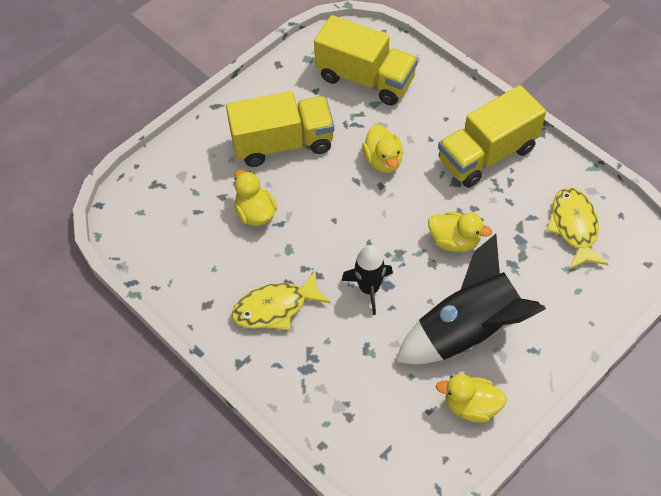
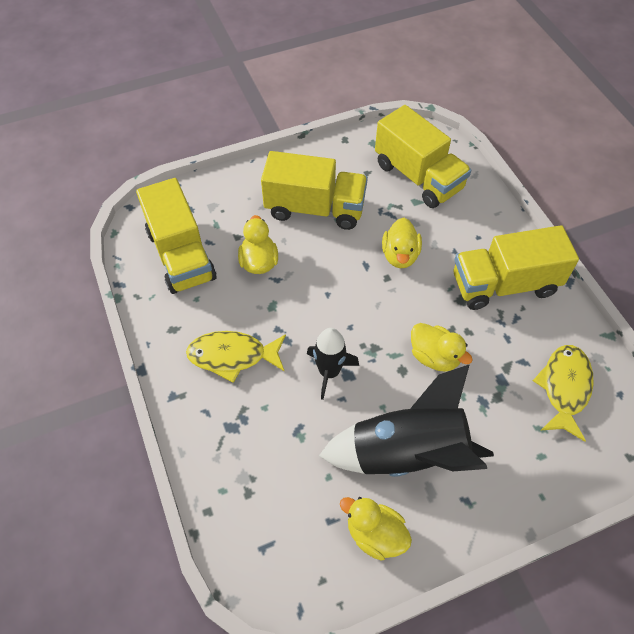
camera: 20 degrees right, 0 degrees up
none -> yellow truck [136,178,217,294]

